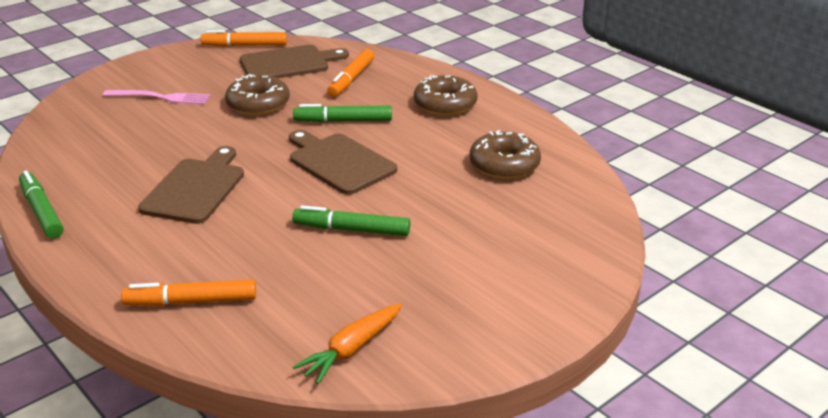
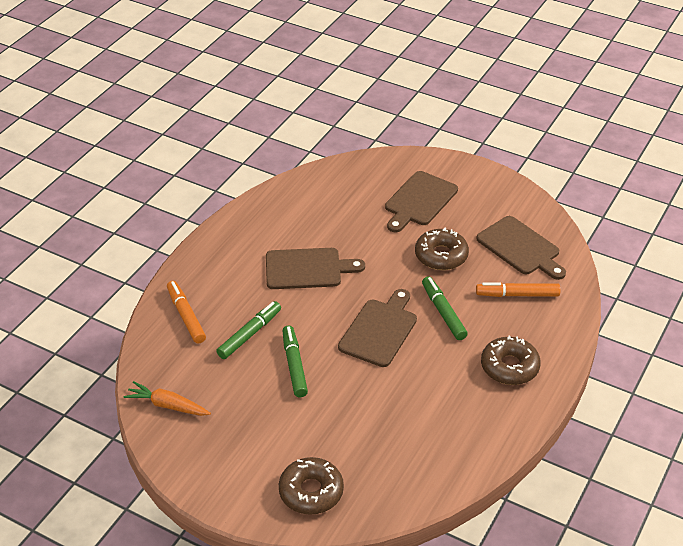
camera: 70 degrees right, 10 degrees up
green marker [19,170,64,238] -> green marker moved to [216,301,281,359]
pink fork [103,90,210,104] -> brown cutting board [385,171,458,232]
orange marker [201,30,287,47] -> none
brown donut [470,130,541,179] -> brown donut moved to [279,457,344,515]

